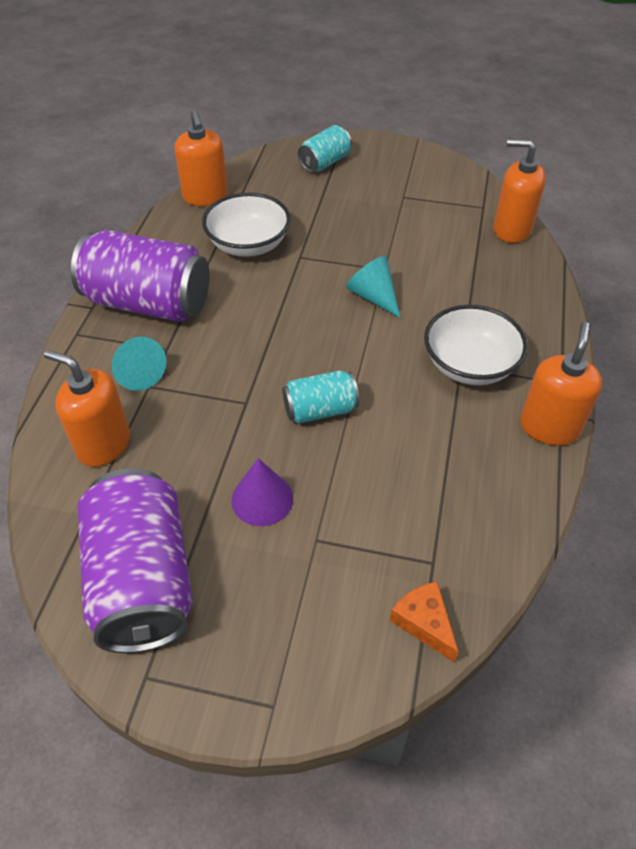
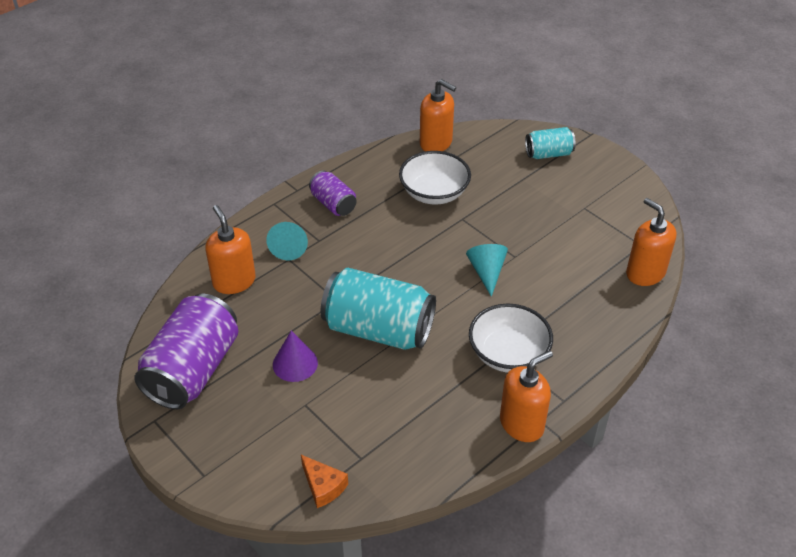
camera: 35 degrees right, 5 degrees down
purple can [71,230,210,322] -> purple can [309,171,356,216], size x0.52
orange soap dispenser [175,110,228,206] -> orange soap dispenser turned 75 degrees counterclockwise [420,79,456,151]
turquoise can [282,370,359,424] -> turquoise can [320,268,436,350], size x1.92
orange cheese [390,582,458,662] -> orange cheese turned 135 degrees clockwise [301,455,348,508]

